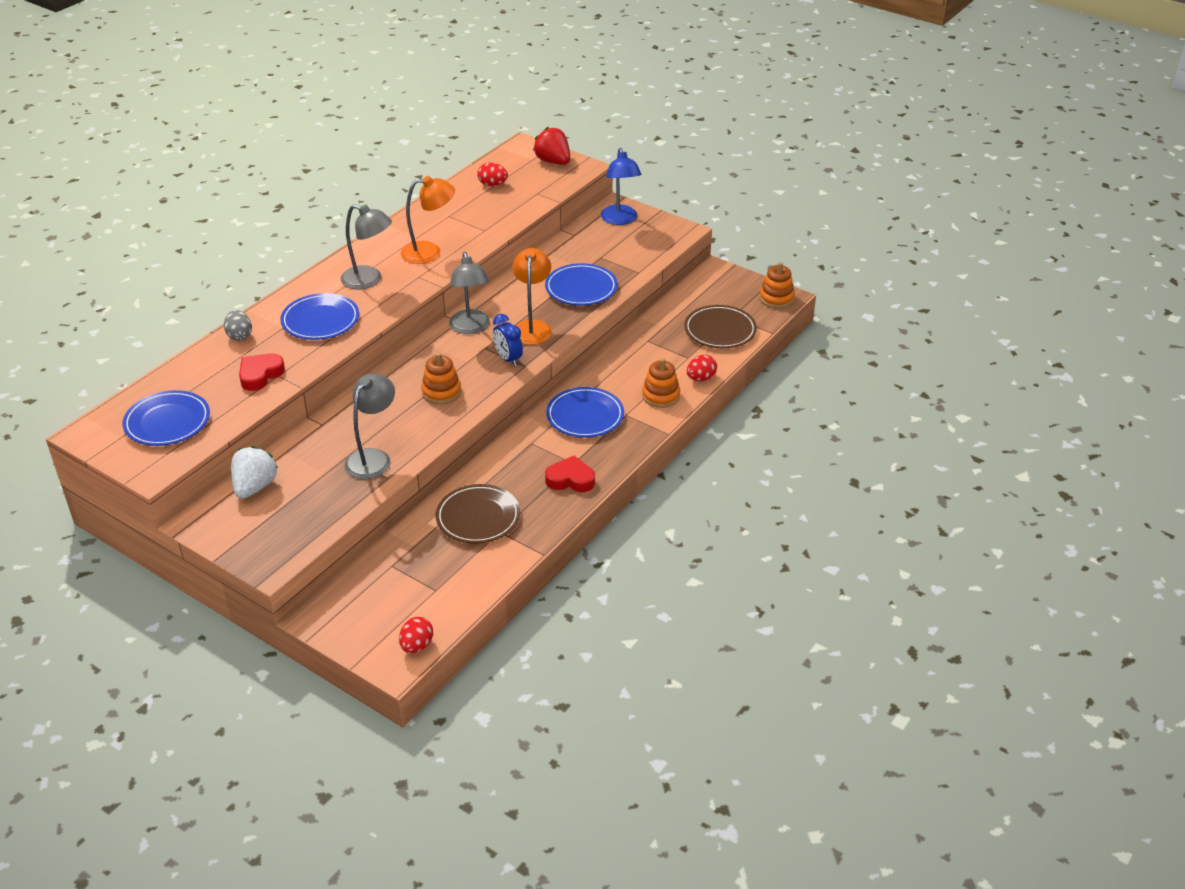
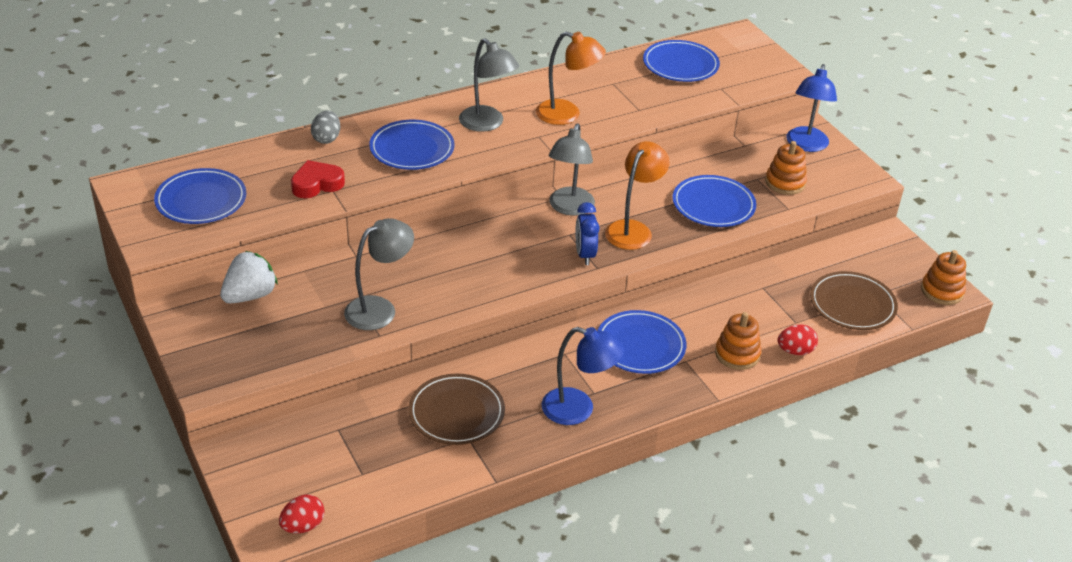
camera: 25 degrees right, 0 degrees up
orange stacking toy [421,352,461,404] -> orange stacking toy moved to [765,141,807,195]
red egg [477,163,508,186] -> blue plate [643,40,720,82]
red strawberry [533,127,570,165] -> none
red heart [545,456,595,492] -> blue lamp [541,327,625,425]

